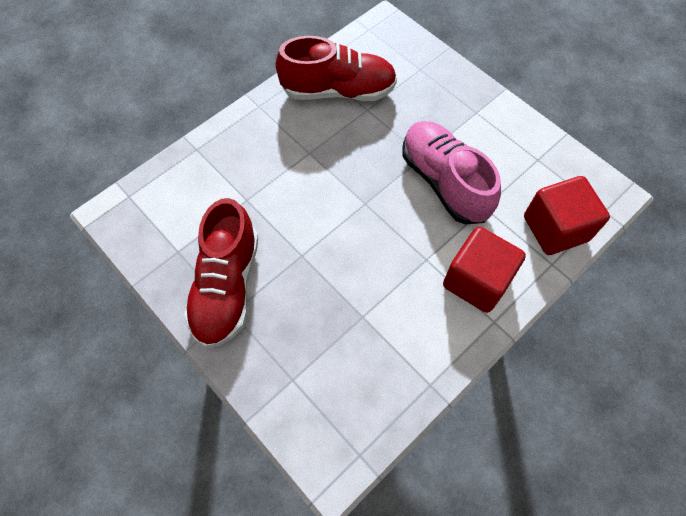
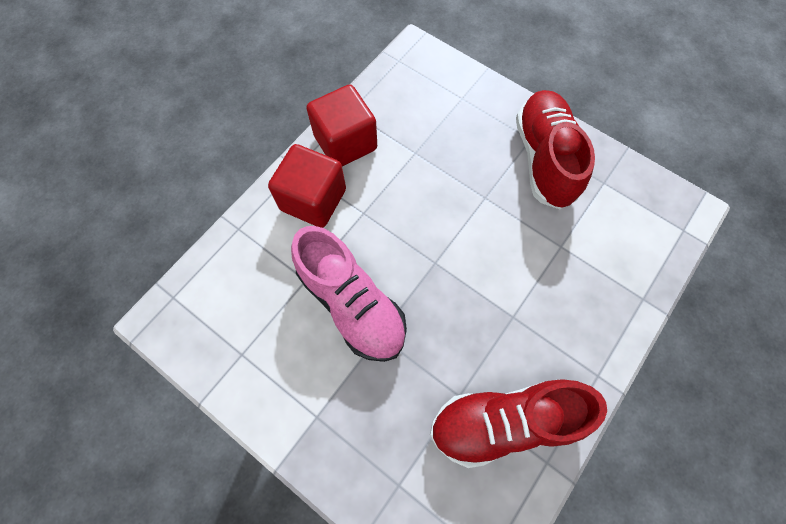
camera: 170 degrees right, 5 degrees up
red cube [524,176,610,255] -> red cube moved to [307,84,377,166]

